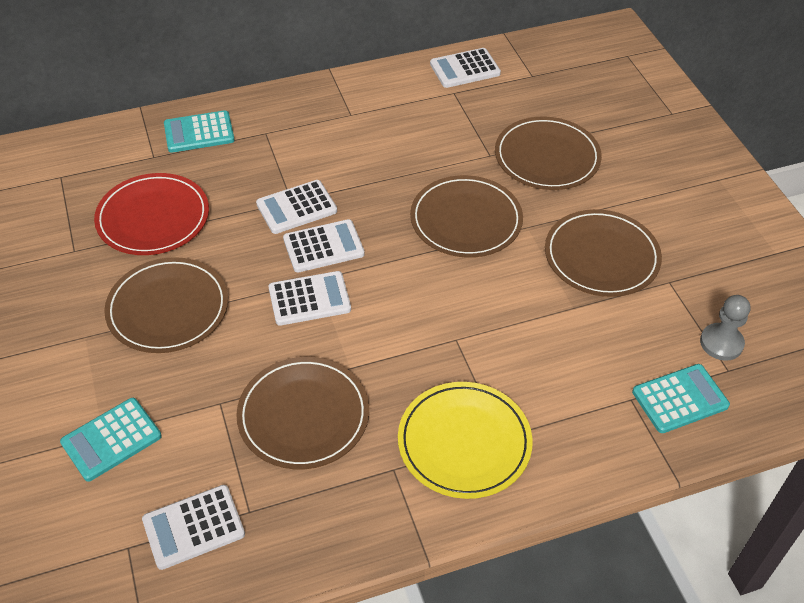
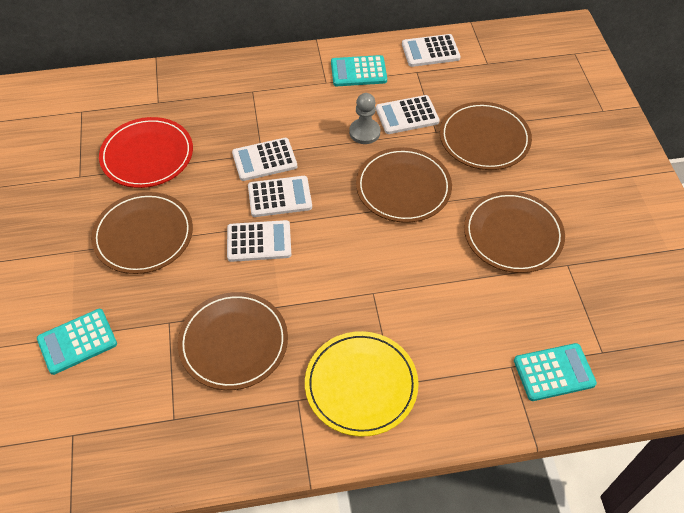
camera: 10 degrees right, 5 degrees up
white calculator [142,485,245,570] -> white calculator moved to [376,95,440,134]
turquoise calculator [164,110,235,153] -> turquoise calculator moved to [331,55,387,86]
grey pawn [700,295,750,361] -> grey pawn moved to [349,93,380,144]

